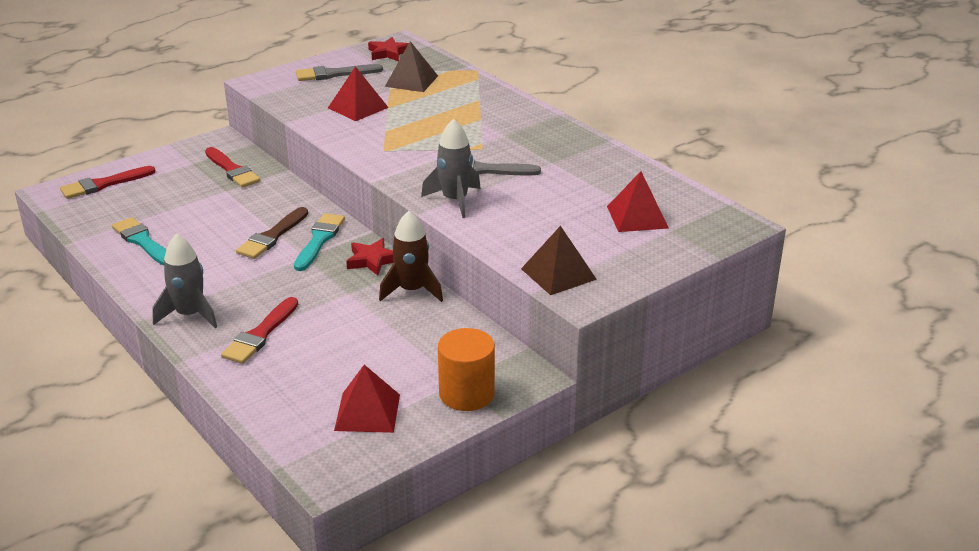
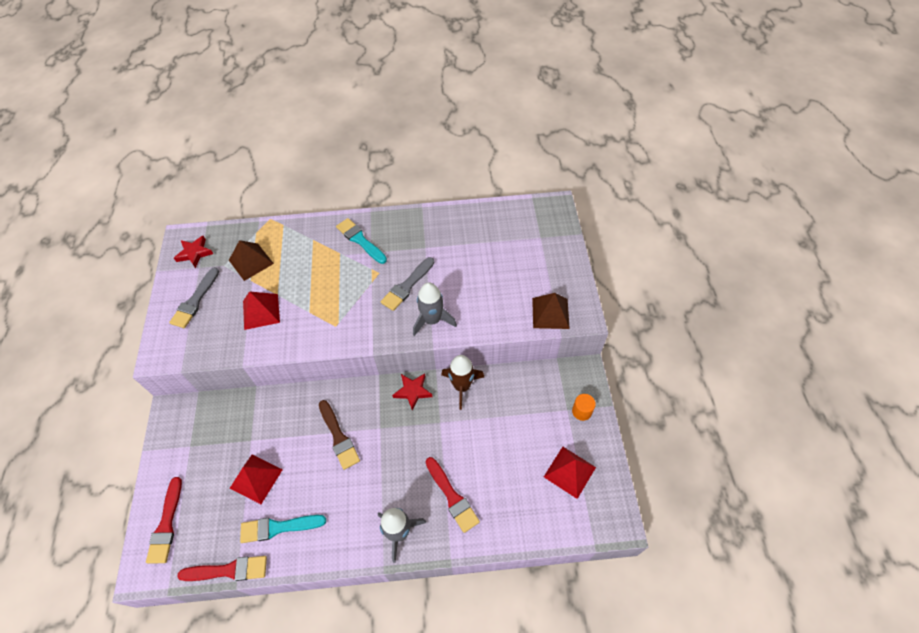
camera: 55 degrees left, 25 degrees up
red brush [205,147,260,188] -> red brush moved to [177,556,267,581]
turquoise brush [294,213,345,271] -> turquoise brush moved to [336,218,387,264]
orange cylinder [438,328,495,411] -> orange cylinder [572,394,596,421], size x0.57
red pyramid [607,171,668,232] -> red pyramid moved to [229,455,283,504]

